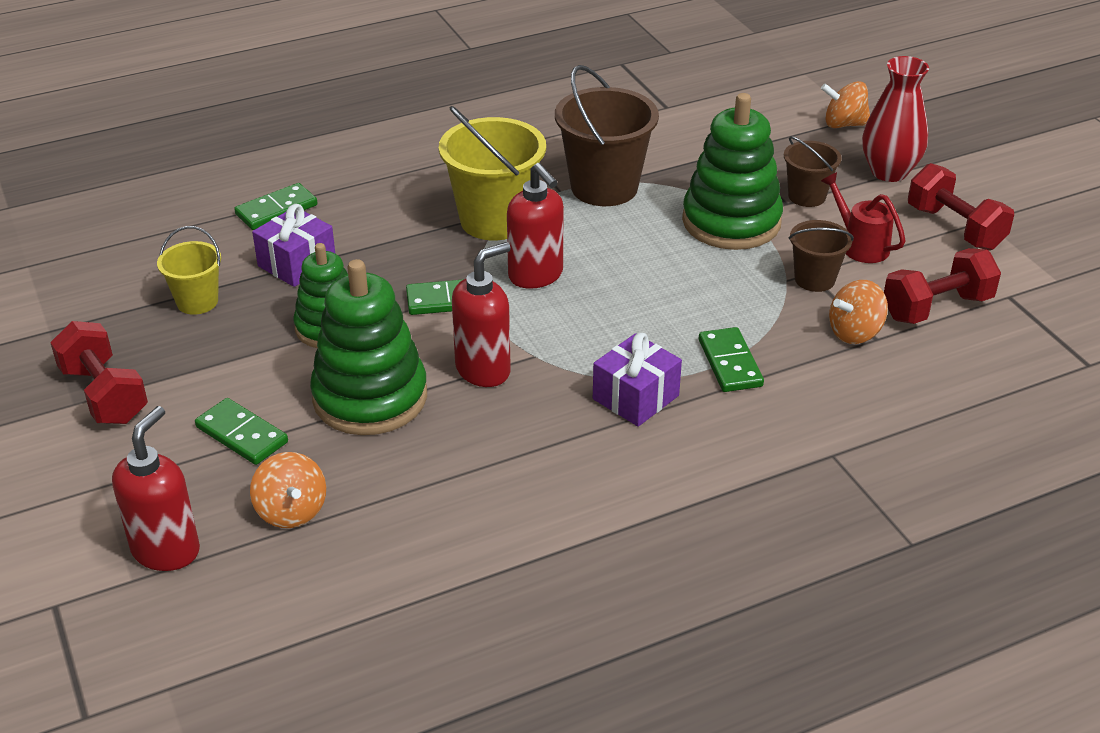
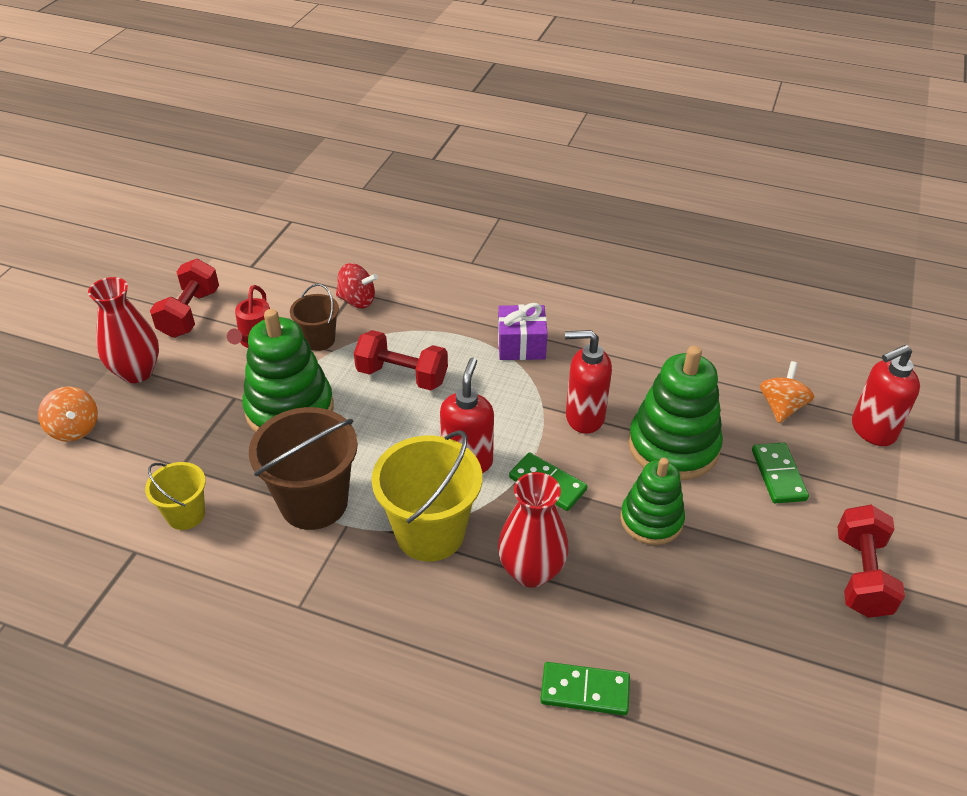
camera: 135 degrees left, 5 degrees up
yellow bucket [157,226,221,315] -> yellow bucket moved to [145,462,206,530]
purple gift [252,204,335,287] -> none
green domino [699,327,764,392] -> none
brown bucket [784,136,842,207] -> none
orange spinning top [829,280,888,344] -> red spinning top [336,263,378,308]
red dumbbell [884,248,1001,324] -> red dumbbell moved to [354,330,448,390]
none -> red vase [498,472,569,588]

